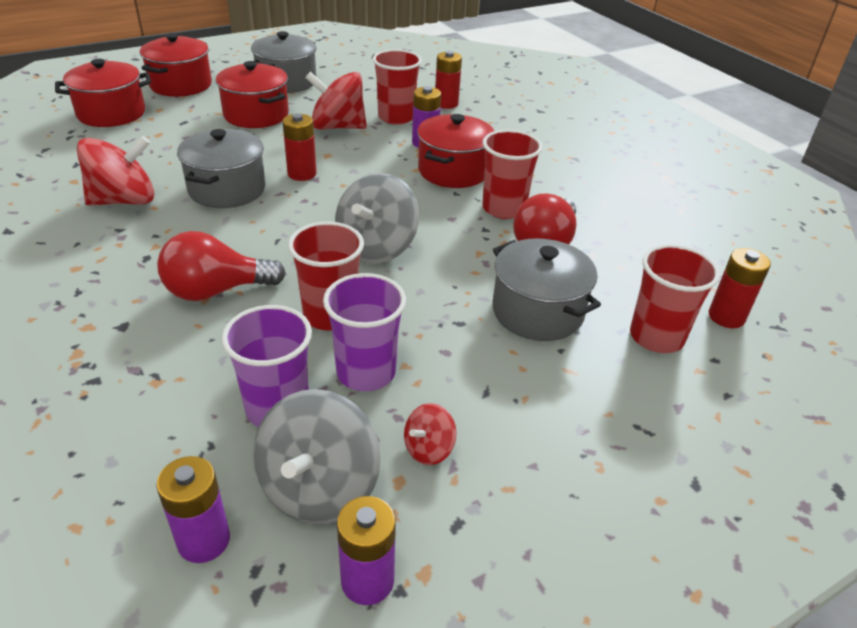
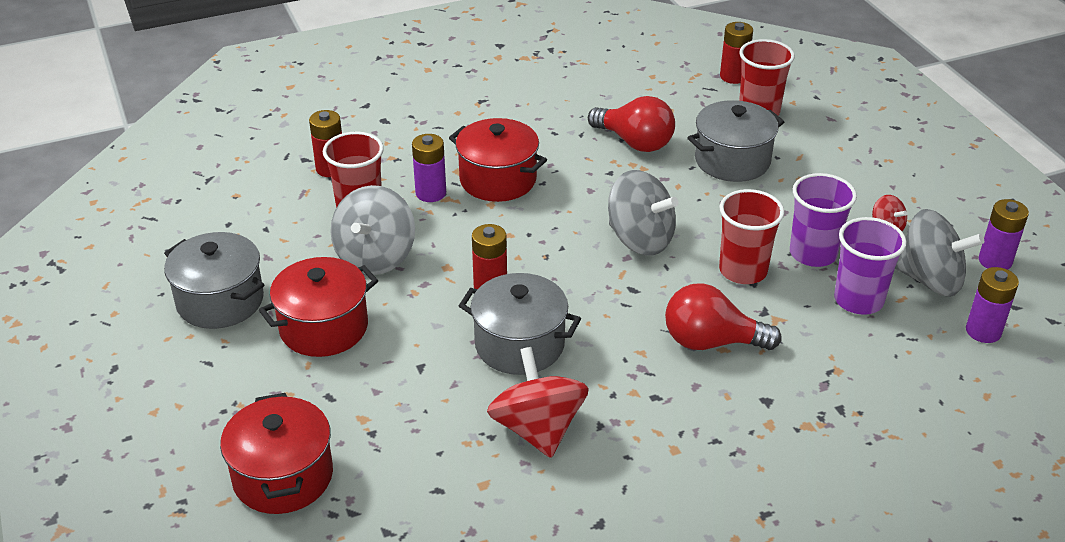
camera: 80 degrees left, 0 degrees up
red pot [140,33,212,97] -> none
red light bulb [157,231,286,301] -> red light bulb turned 105 degrees clockwise [665,283,782,350]
red spinning top [305,71,367,130] -> grey spinning top [330,185,415,275]
red cup [482,130,543,219] -> none

